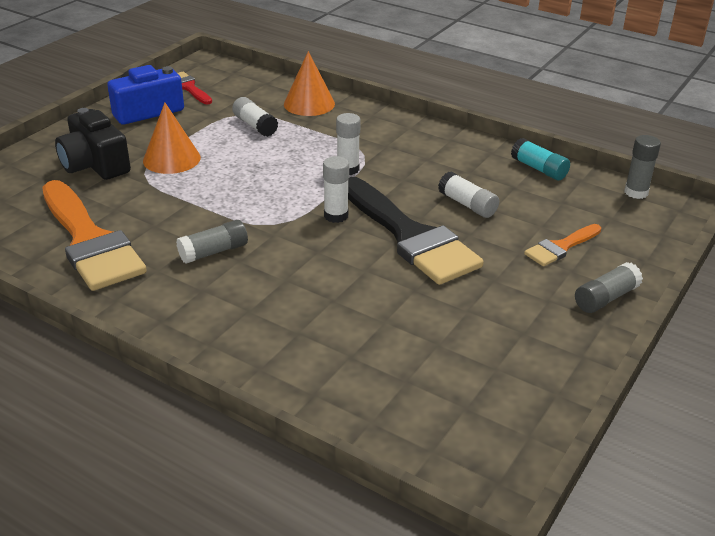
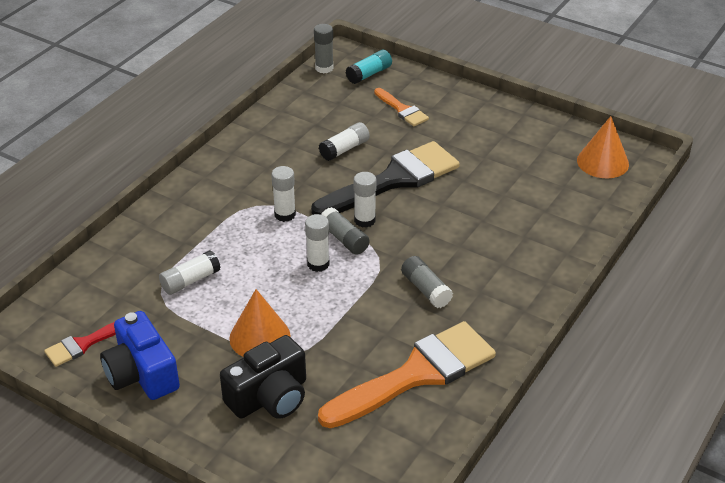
camera: 90 degrees left, 5 degrees up
orange cone [284,51,335,116] -> orange cone moved to [577,116,629,178]
turquoise glue stick [511,138,570,180] -> turquoise glue stick moved to [346,50,392,84]
grey glue stick [575,262,643,313] -> grey glue stick moved to [321,207,370,255]
none -> white glue stick [305,214,330,272]

